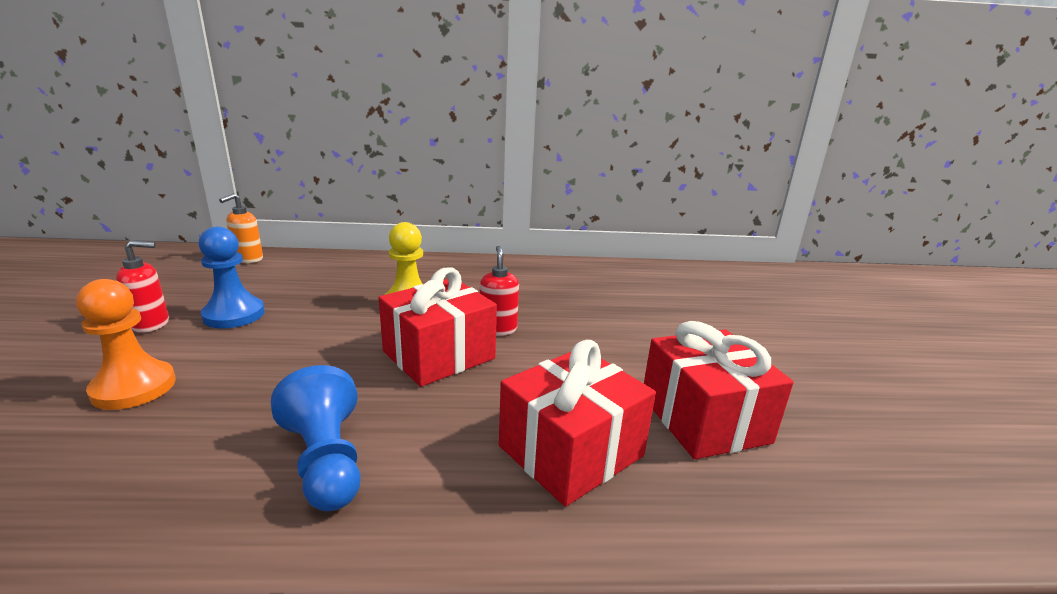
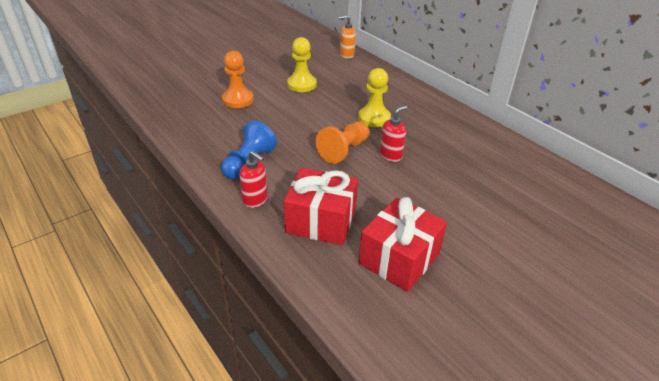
camera: 55 degrees right, 15 degrees up
red soap dispenser [116,240,169,333] -> red soap dispenser moved to [239,151,268,208]
blue pawn [199,227,265,329] -> yellow pawn [287,37,317,92]
red gift [379,267,497,387] -> orange pawn [315,122,369,164]

